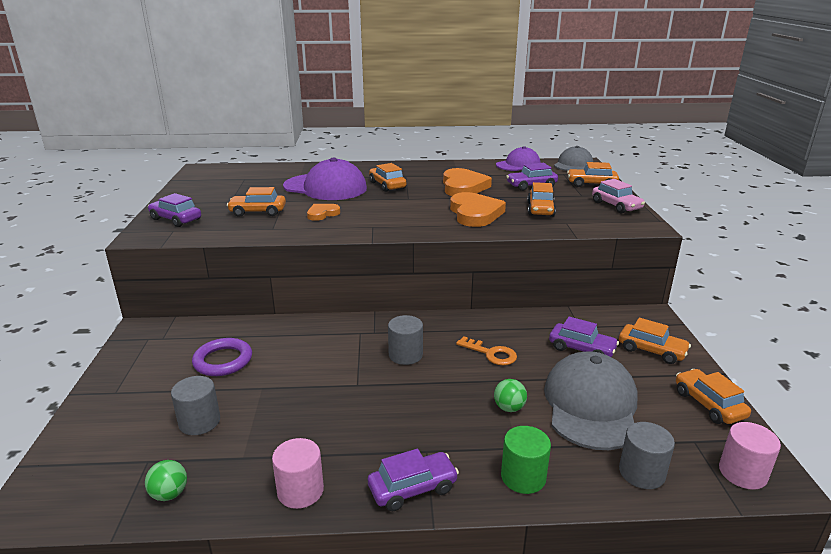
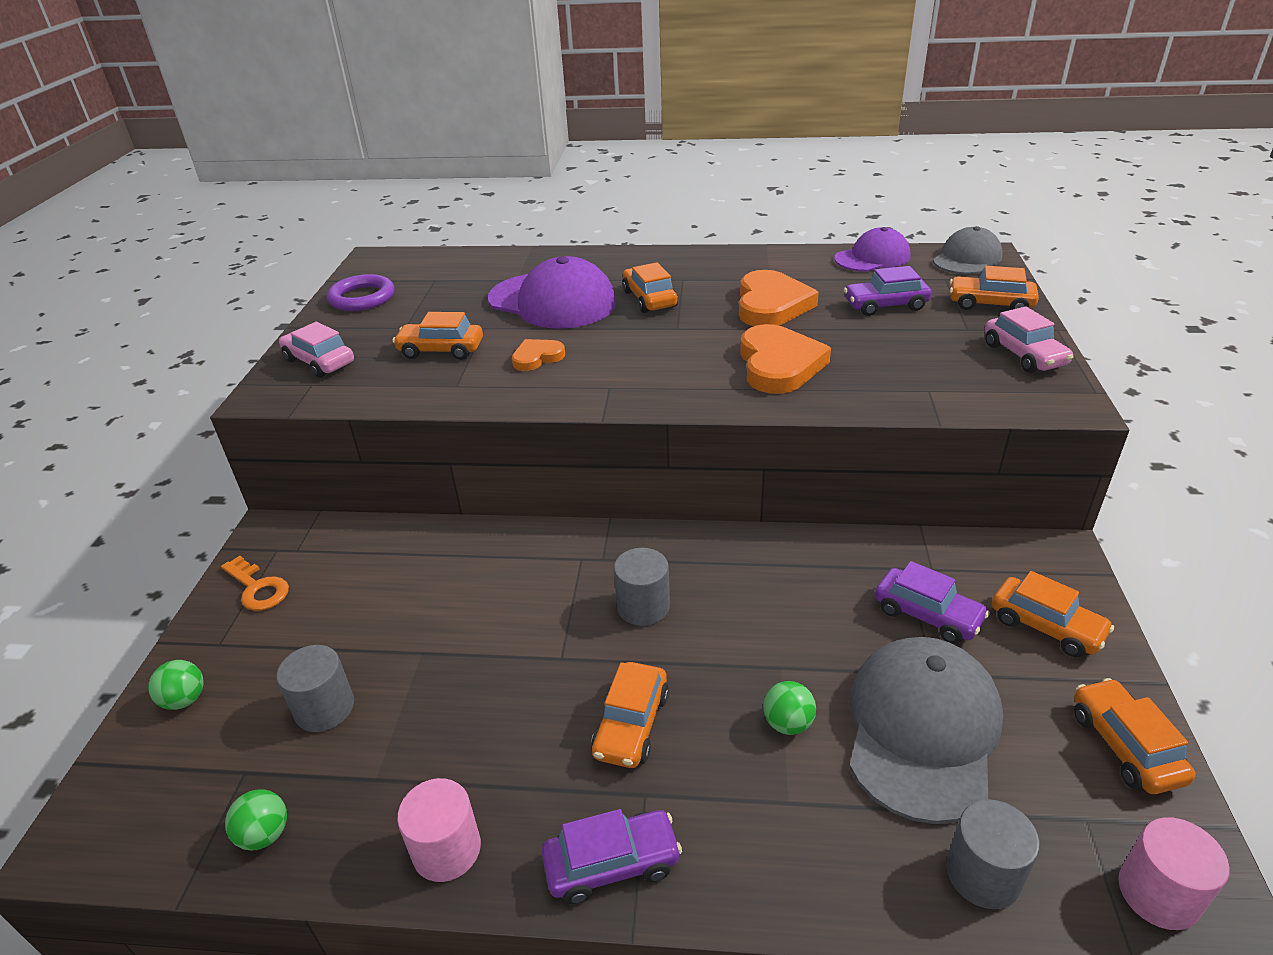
camera: 10 degrees right, 10 degrees up
purple car [148,193,201,227] -> pink car [279,322,354,378]
purple ring [192,338,252,376] -> purple ring moved to [327,274,395,311]
orange key [456,336,517,365] -> orange key moved to [221,556,289,611]
green cylinder [501,426,551,494] -> none
orange car [527,182,556,217] -> orange car moved to [591,662,669,768]
none -> green ball [148,660,203,710]

